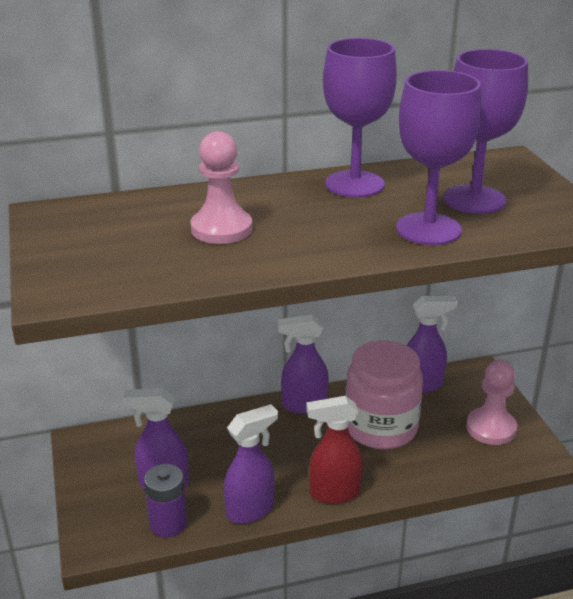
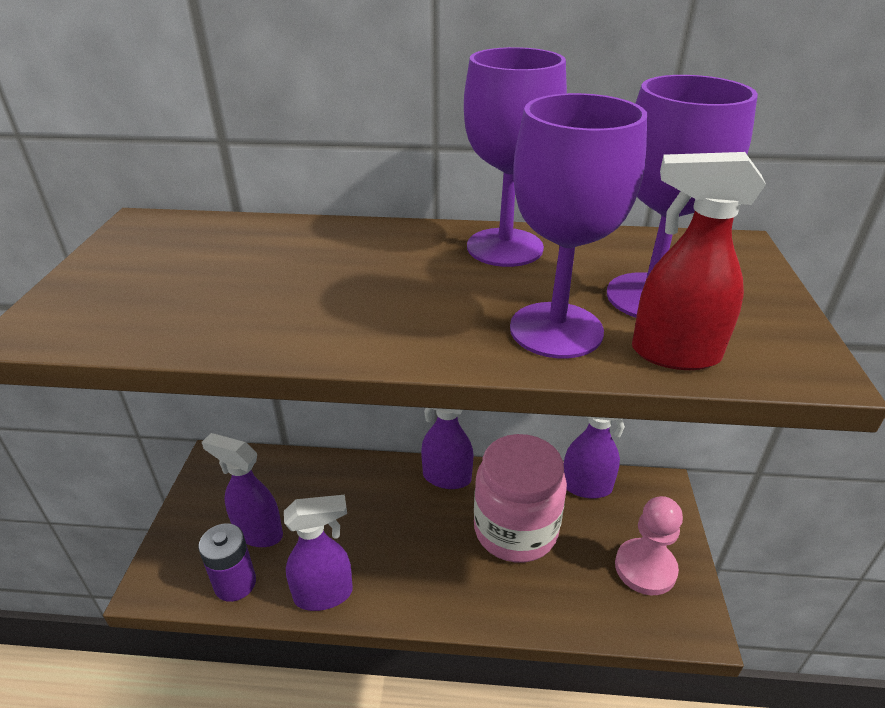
camera: 20 degrees right, 5 degrees up
pink pawn [191,131,252,244] -> none
red spray bottle [306,396,363,504] -> red spray bottle moved to [632,152,766,370]

